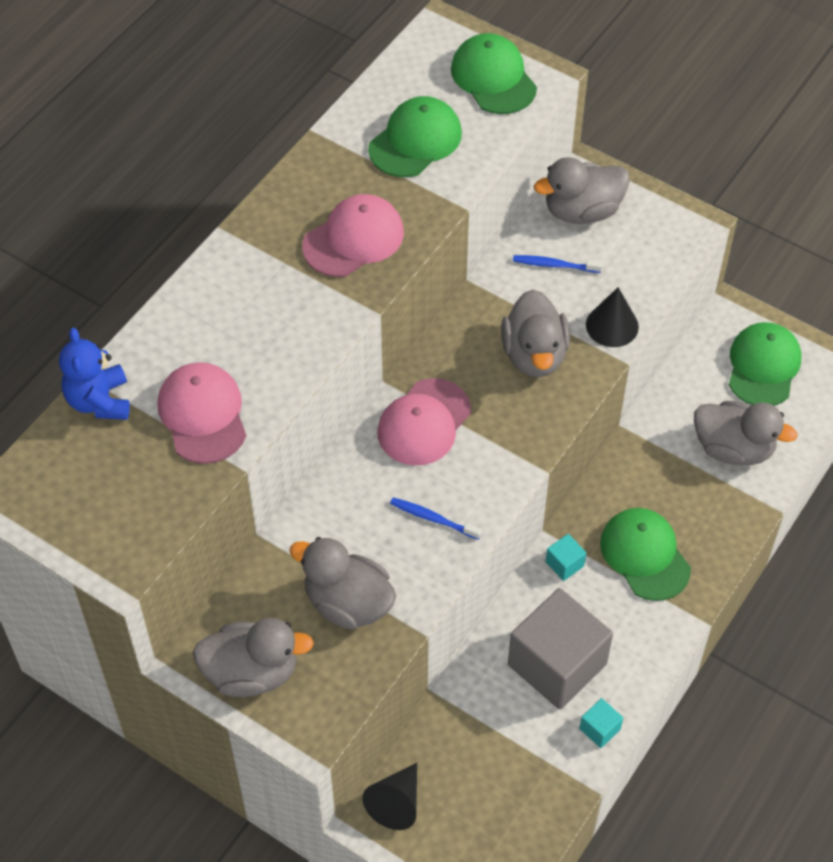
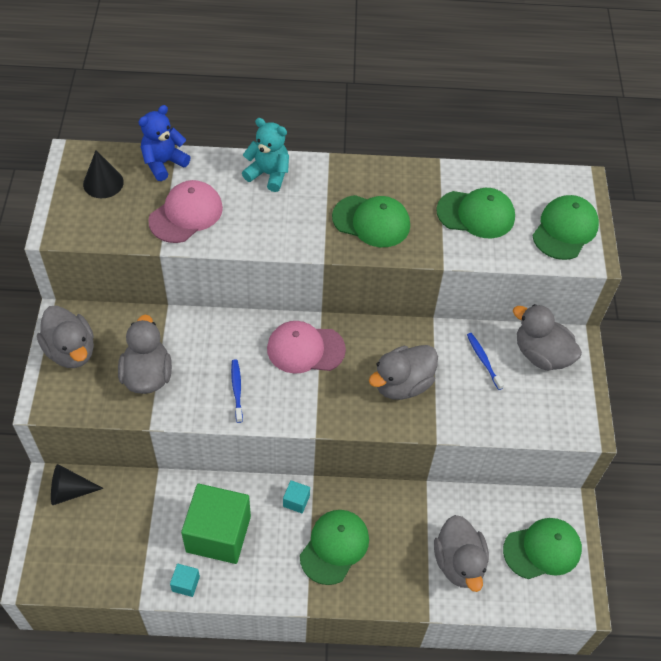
camera: 55 degrees right, 0 degrees up
pink cap [302,194,404,277] -> green cap [332,195,410,247]
grey cube [508,588,613,710] -> green cube [181,484,251,564]
black cone [586,287,639,347] -> black cone moved to [83,150,124,198]
none -> turquoise teddy bear [242,118,289,192]

